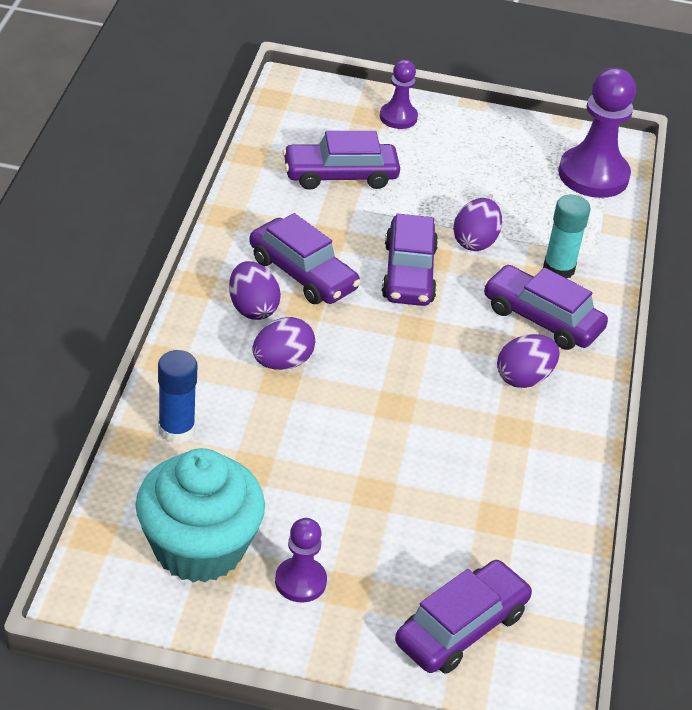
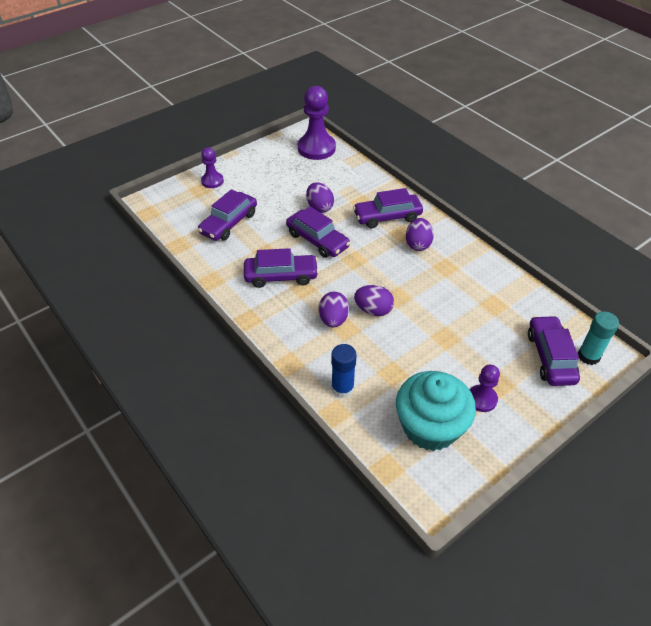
camera: 45 degrees left, 5 degrees up
purple egg [229,261,281,320] -> purple egg moved to [354,285,394,316]
turquoise glue stick [543,194,591,279] -> turquoise glue stick moved to [578,311,619,365]

